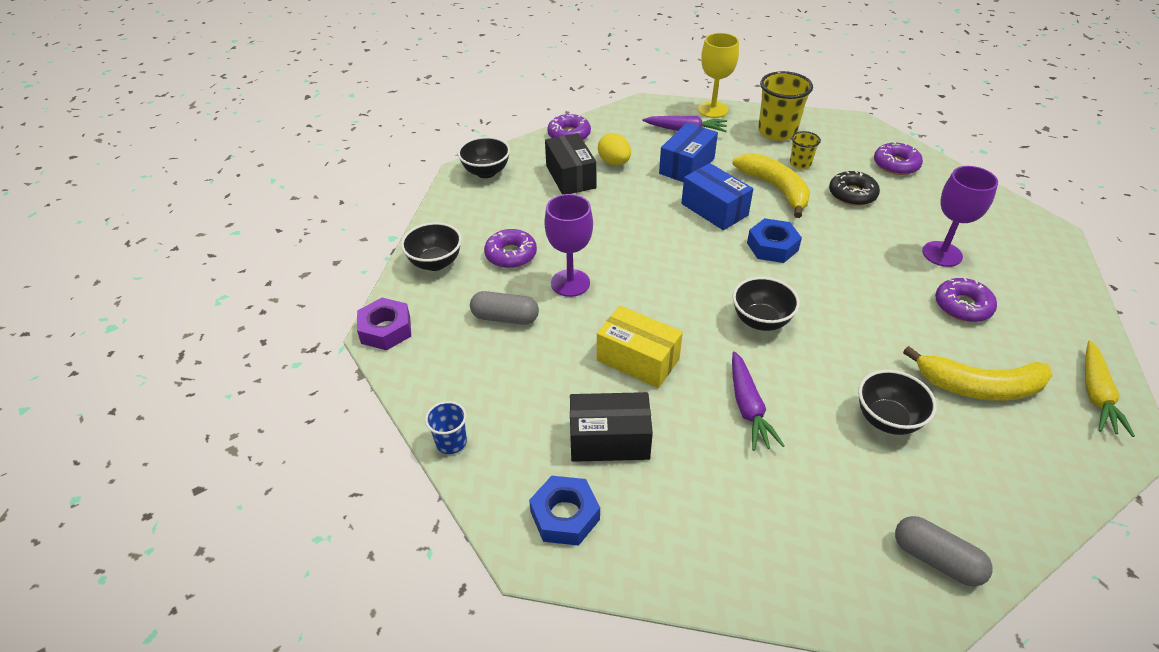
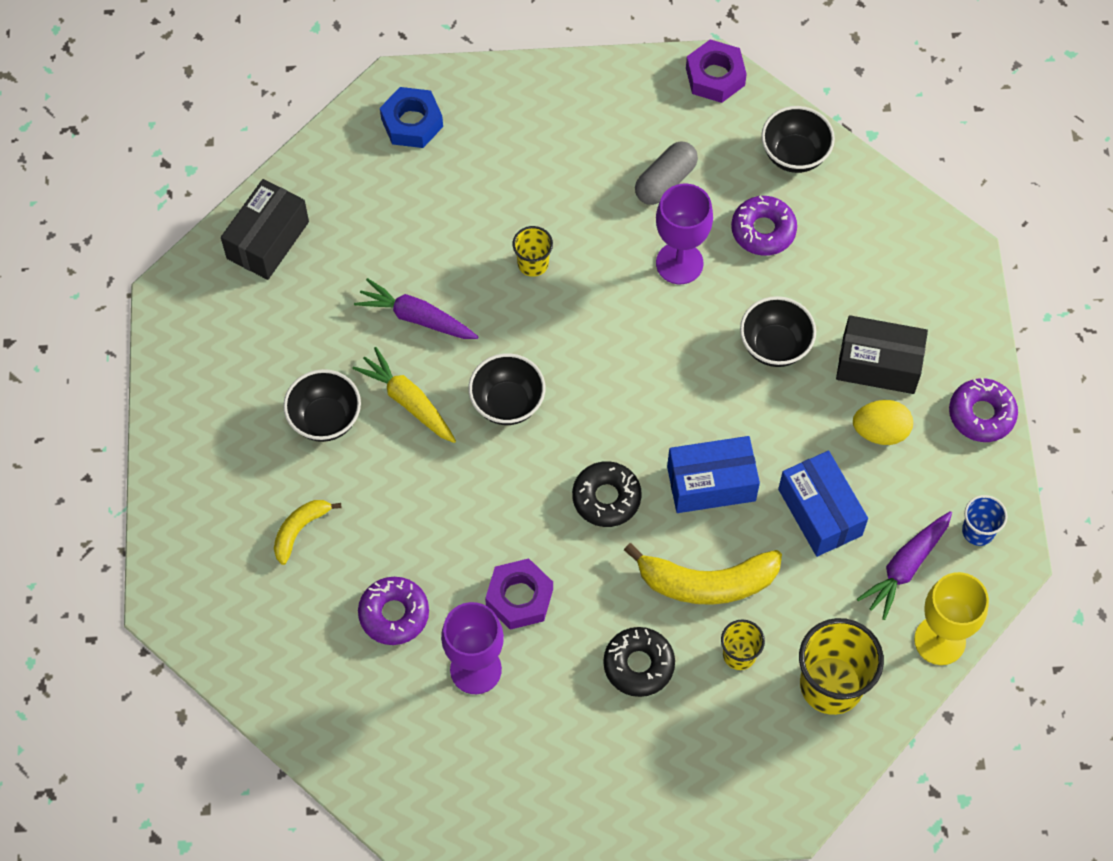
camera: 120 degrees right, 20 degrees up
blue cup [425,401,467,454] -> blue cup moved to [962,495,1007,546]
black bowl [457,137,510,178] -> black bowl moved to [740,296,816,367]
black box [570,392,653,462] -> black box moved to [221,179,309,280]
yellow box [597,306,683,388] -> yellow cup [513,226,553,277]
blue nut [747,218,802,263] -> black donut [572,461,642,527]
purple donut [874,141,923,175] -> none
grey capsule [895,516,993,586] -> none
yellow banana [903,346,1053,401] -> yellow banana [274,500,342,565], size x0.55
yellow carrot [1085,341,1135,437] -> yellow carrot moved to [352,347,456,443]
none -> purple nut [485,558,553,630]

